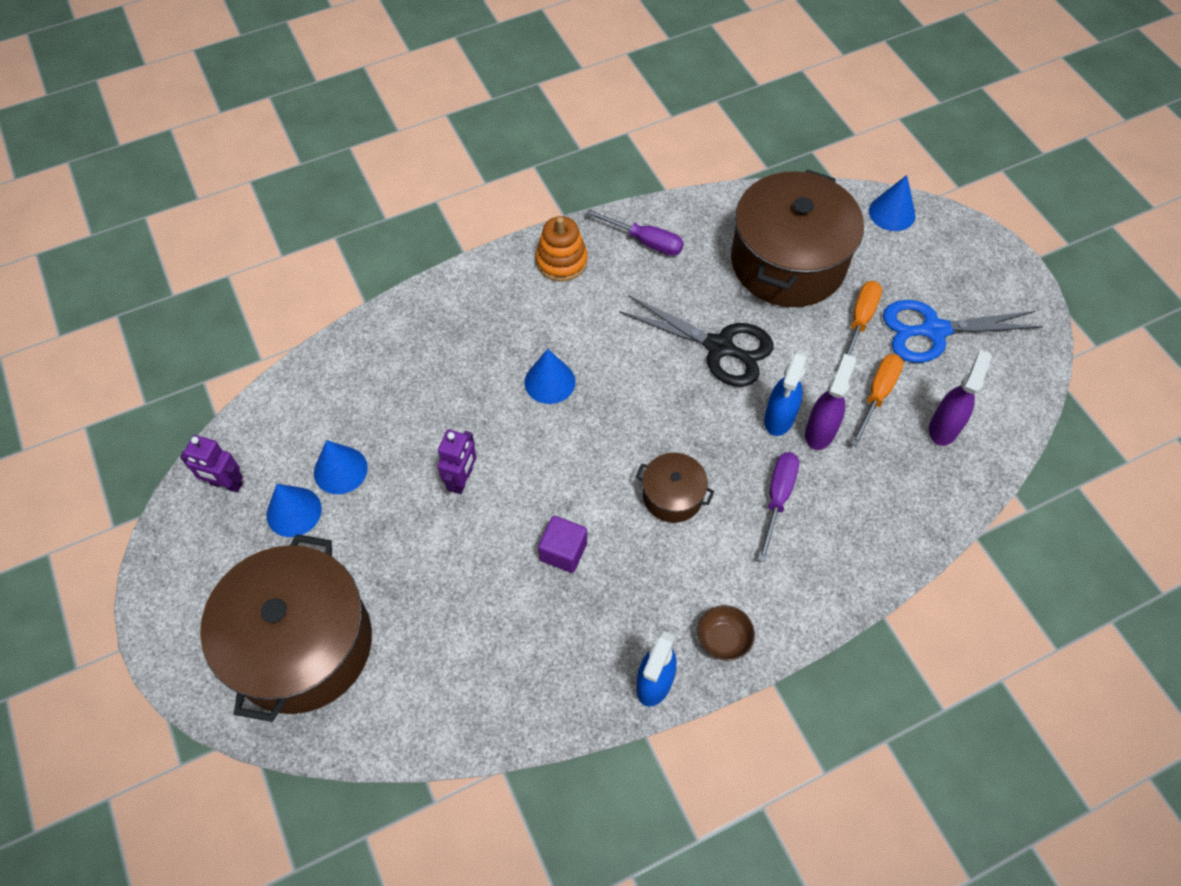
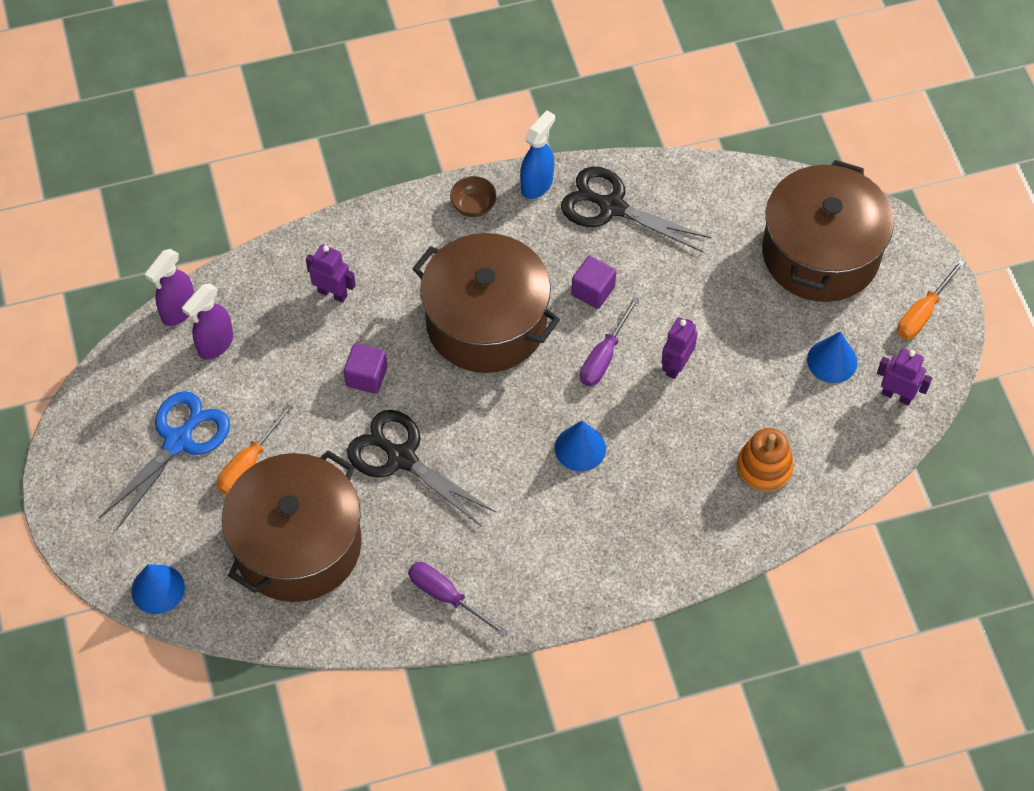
camera: 170 degrees left, 0 degrees up
blue cone [314,440,368,494] -> none
orange stacking toy [536,216,588,282] -> orange stacking toy moved to [737,428,794,493]
brown pot [635,453,714,523] -> brown pot [412,233,560,373], size x2.18
purple screwdriver [758,452,799,562] -> purple screwdriver moved to [580,297,640,386]
blue spray bottle [764,352,808,436] -> purple cube [344,343,387,394]
purple spray bottle [805,354,856,450] -> purple spray bottle moved to [145,249,194,326]
orange screwdriver [851,354,904,447] -> orange screwdriver moved to [897,260,965,339]
blue scissors [883,300,1044,363] -> blue scissors turned 60 degrees counterclockwise [99,391,230,530]
none -> purple robot [306,244,356,303]
none -> black scissors [561,167,712,252]

